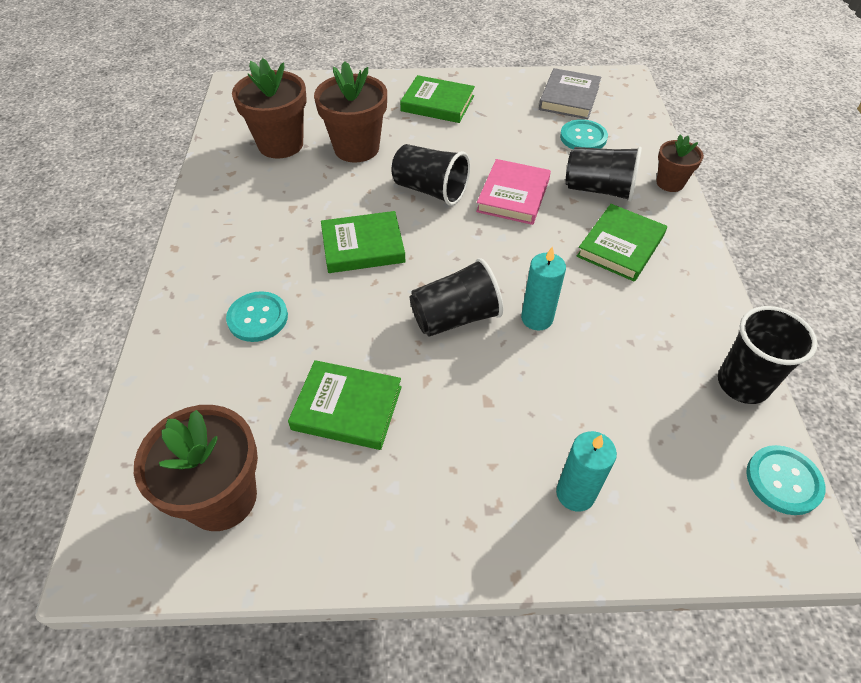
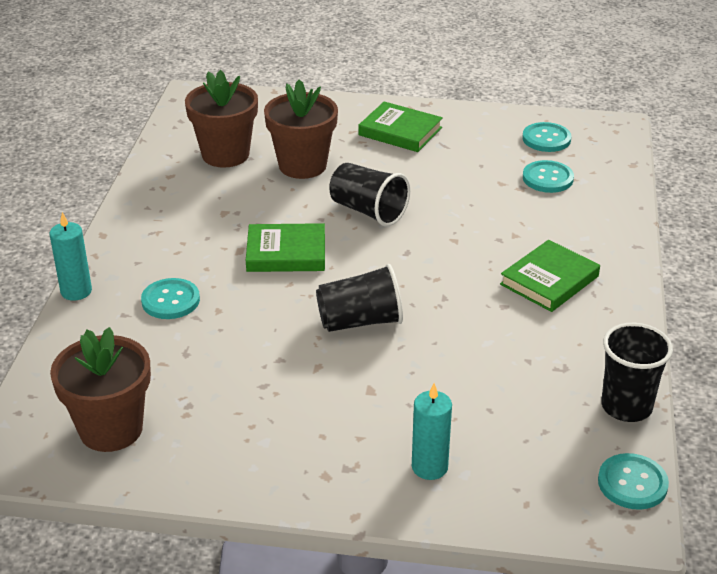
camera: 10 degrees right, 15 degrees down
green book [288,360,402,450] -> none
pink book [476,159,551,225] -> none
turquoise candle [521,246,566,331] -> turquoise candle moved to [50,212,92,301]
grey book [539,68,601,119] -> turquoise button [522,122,572,152]
black cup [565,147,642,202] -> none
brown flower pot [656,134,704,192] -> none

